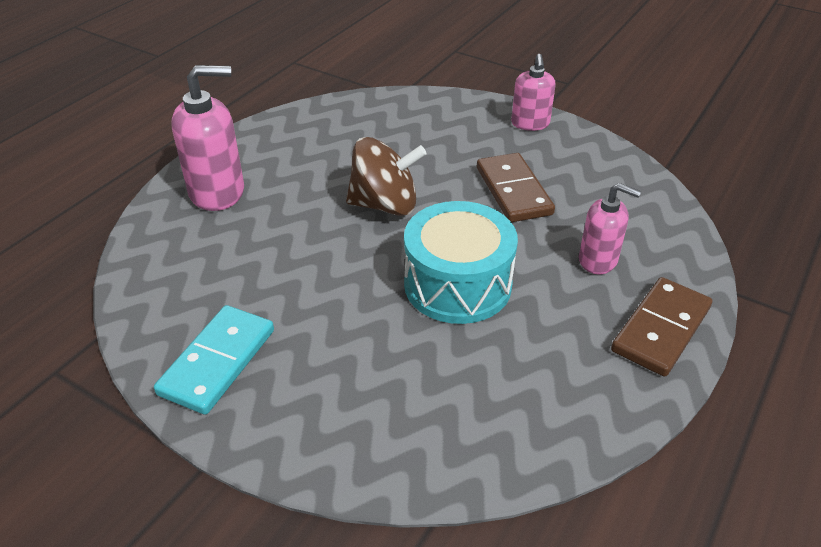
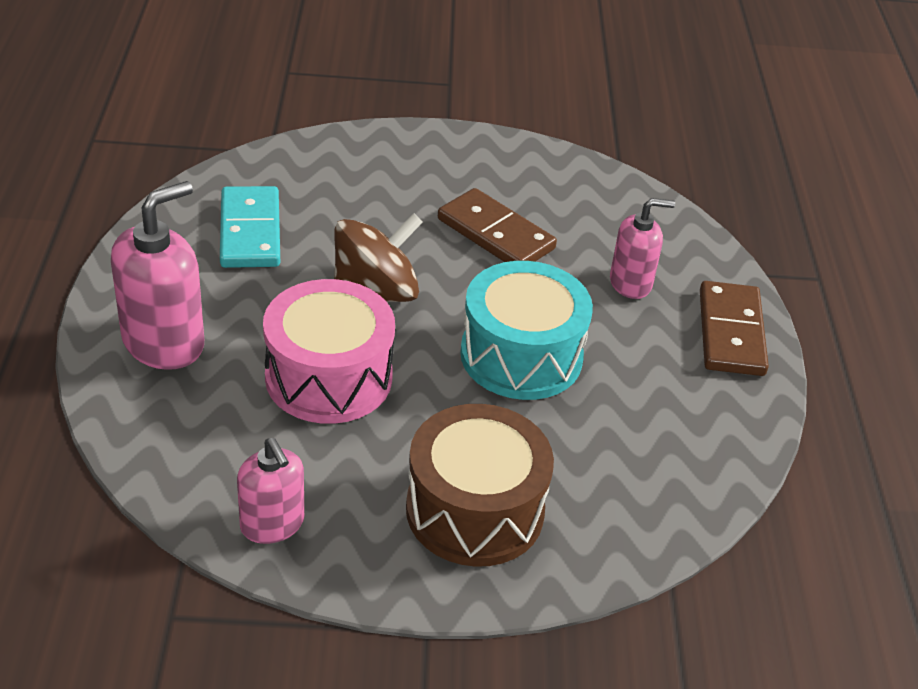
camera: 35 degrees left, 0 degrees up
turquoise domino [154,305,274,415] -> turquoise domino moved to [220,186,280,268]
pink soap dispenser [511,54,555,131] -> pink soap dispenser moved to [237,438,304,544]
none -> pink drum [263,279,395,424]
none -> brown drum [406,404,554,567]

